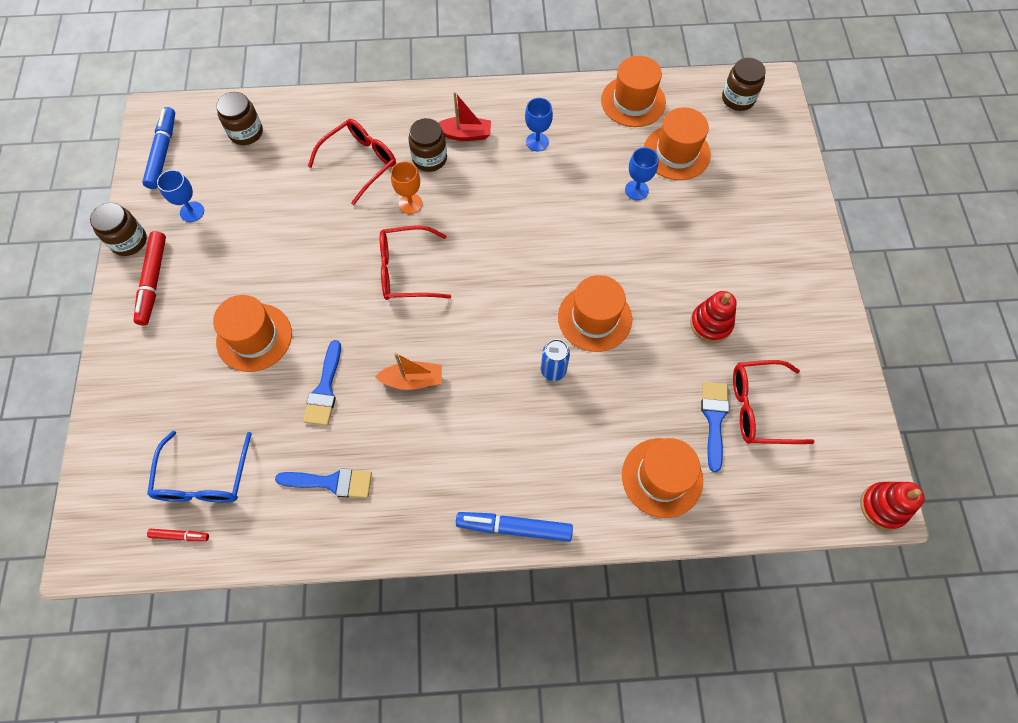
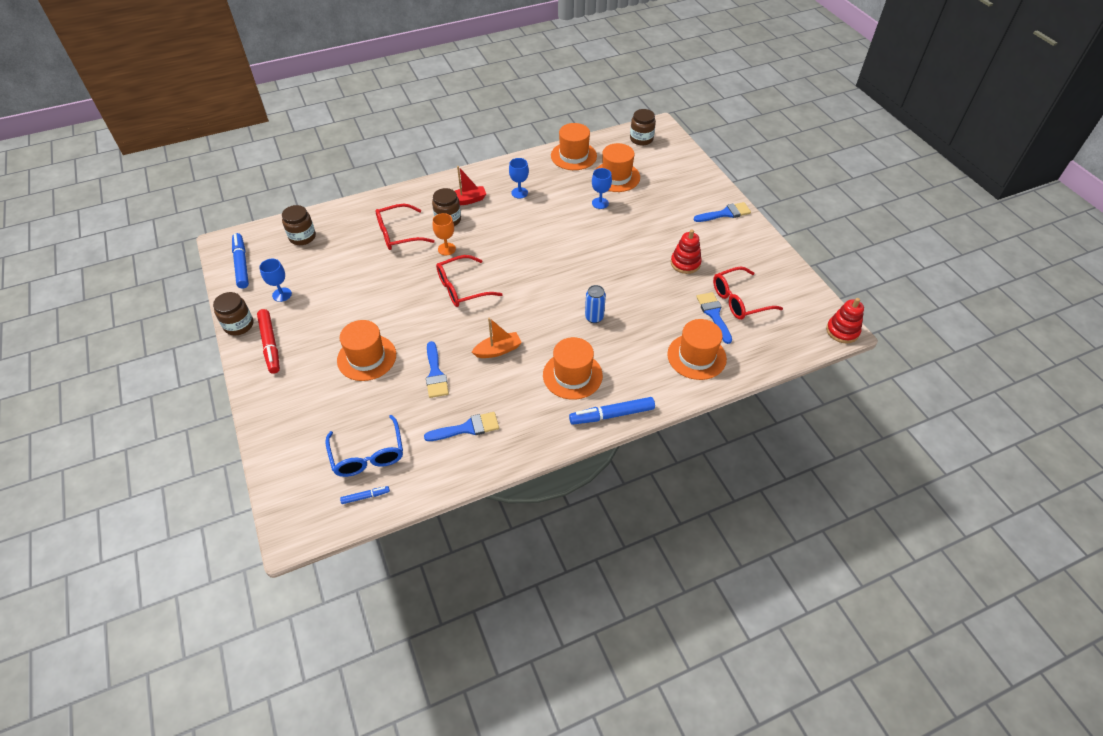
camera: 20 degrees left, 15 degrees down
red marker [147,529,209,541] -> blue marker [340,486,390,504]
red glasses [308,119,396,205] -> red glasses turned 135 degrees counterclockwise [375,204,435,250]
orange hat [558,275,632,352] -> orange hat moved to [543,337,603,400]
none -> blue brush [694,202,751,222]

